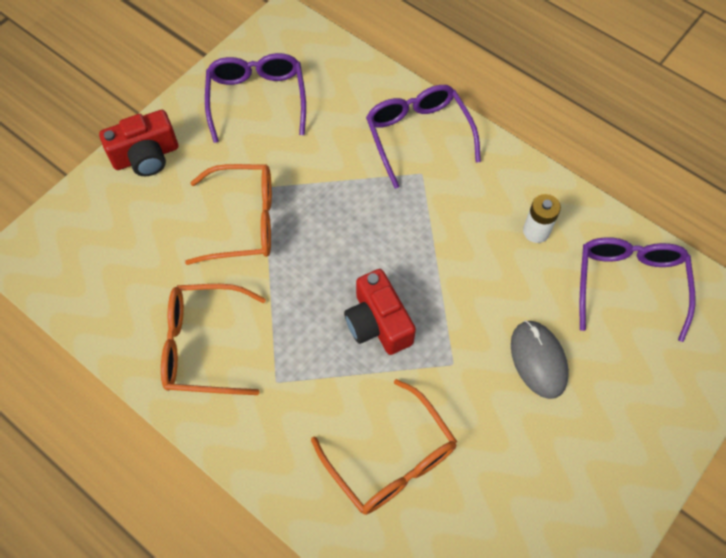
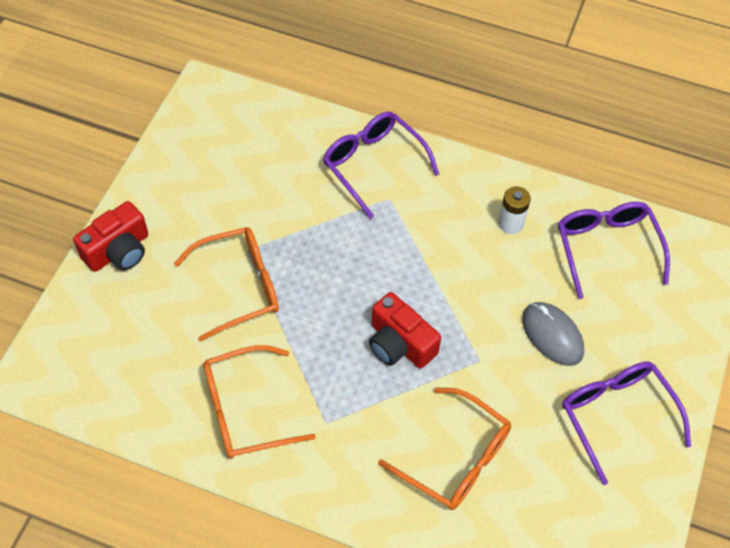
camera: 20 degrees left, 5 degrees down
purple glasses [205,53,306,143] -> purple glasses moved to [562,361,691,485]

